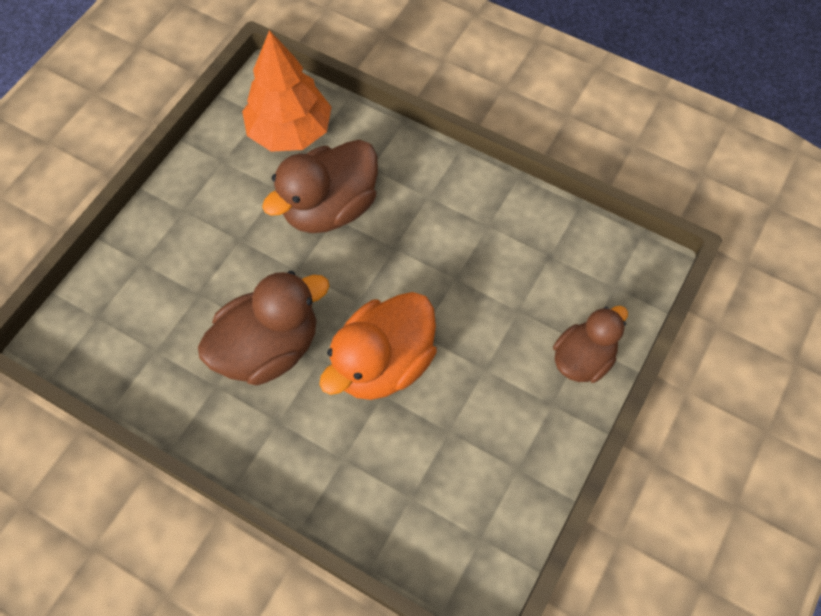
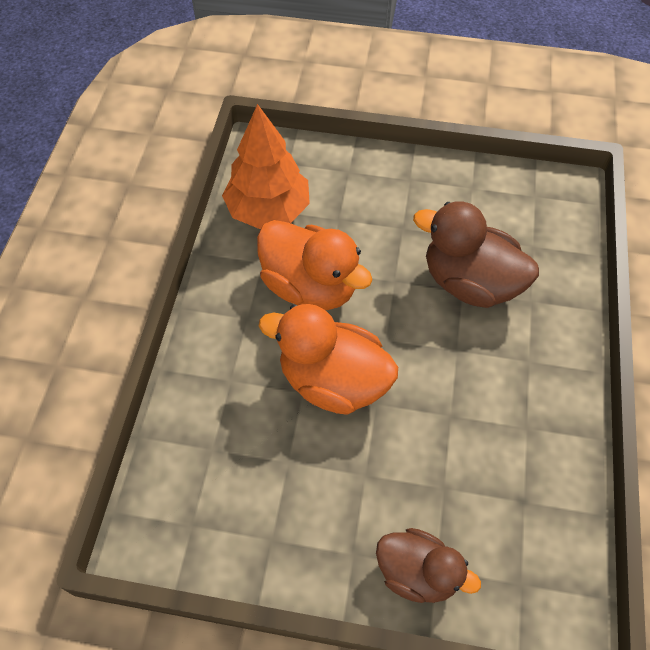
camera: 70 degrees right, 5 degrees down
brown duck [198,271,330,386] -> orange duck [257,220,373,310]
orange tree [242,30,332,152] -> orange tree moved to [222,104,310,229]

